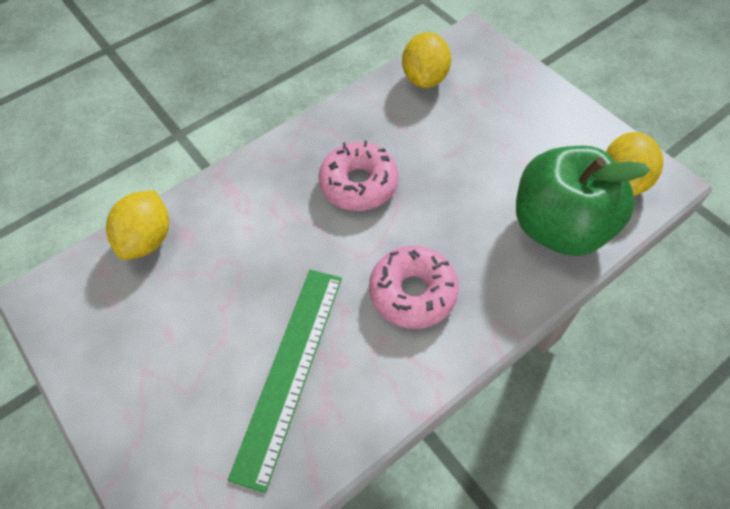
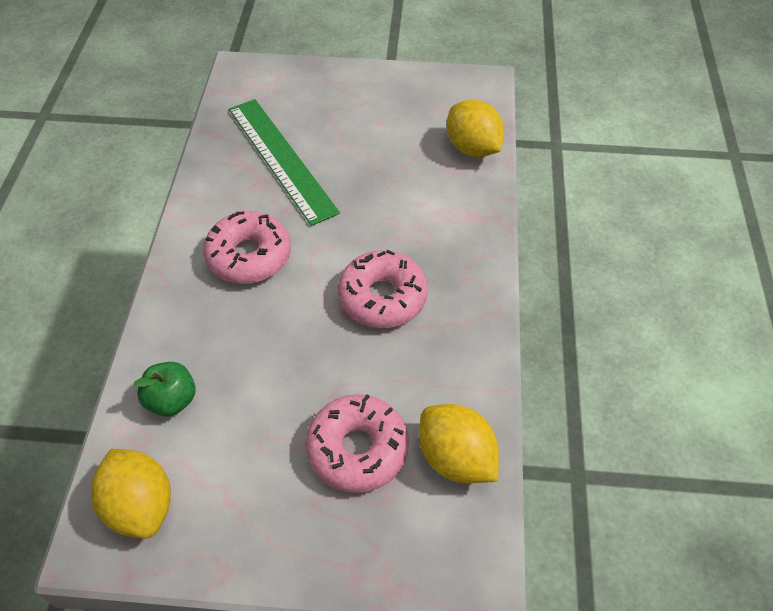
camera: 130 degrees right, 5 degrees down
green apple [516,146,650,256] -> green apple [133,362,196,417], size x0.44
none -> pink donut [306,394,409,493]

